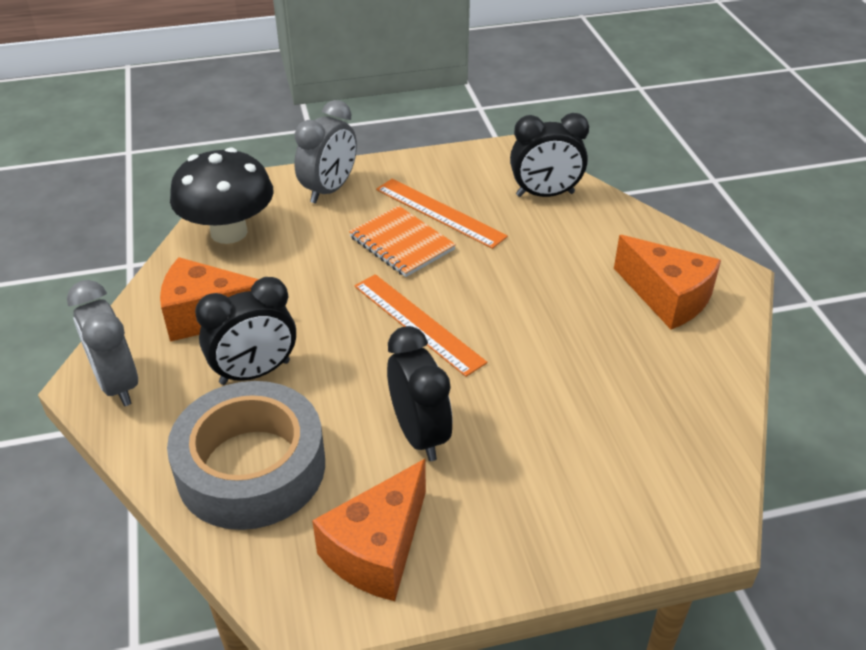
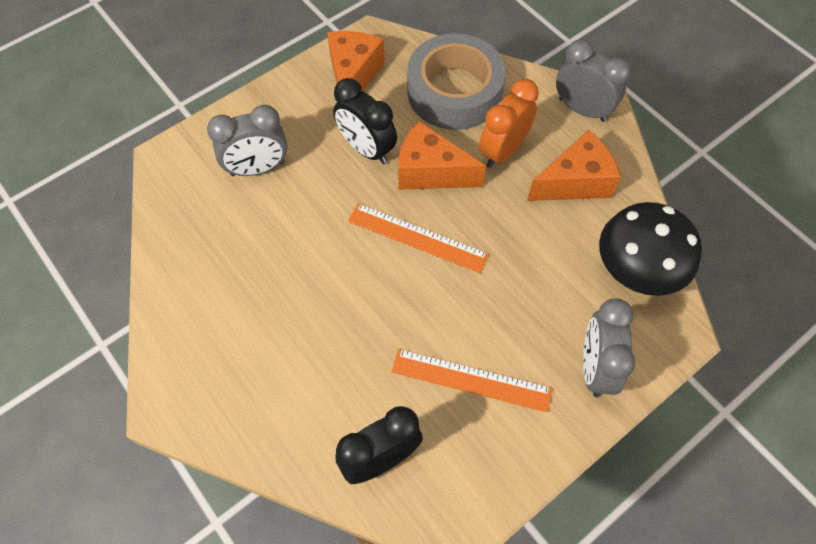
camera: 155 degrees right, 20 degrees up
black clock [195,277,296,385] -> orange clock [479,79,539,168]
orange notebook [349,205,456,277] -> none
orange cheese [614,235,721,329] -> orange cheese moved to [398,121,486,190]
none -> grey clock [207,105,287,176]

